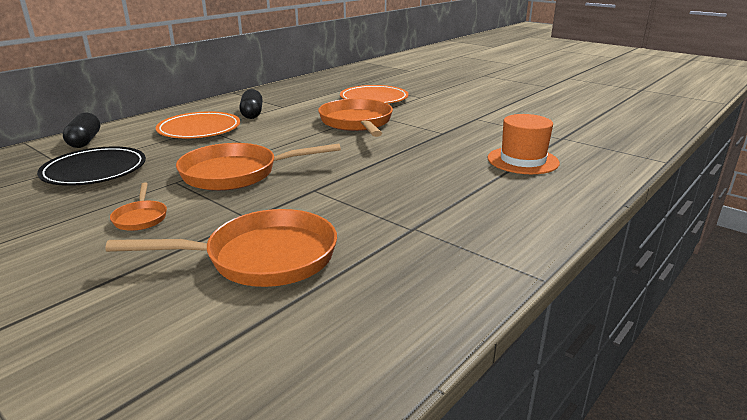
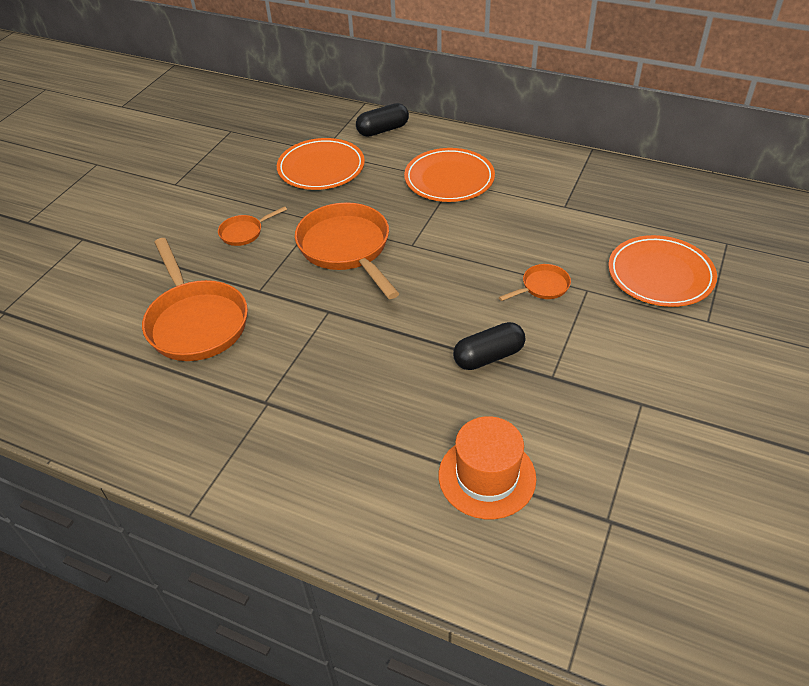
camera: 75 degrees right, 20 degrees up
black plate [37,147,146,186] -> orange plate [277,138,365,190]
black capsule [239,89,263,119] -> black capsule moved to [453,322,525,370]
orange pan [318,99,393,137] -> orange pan [499,264,571,301], size x0.47

